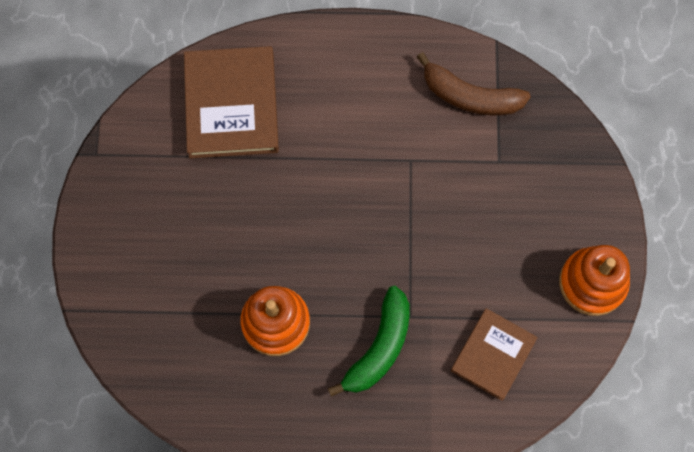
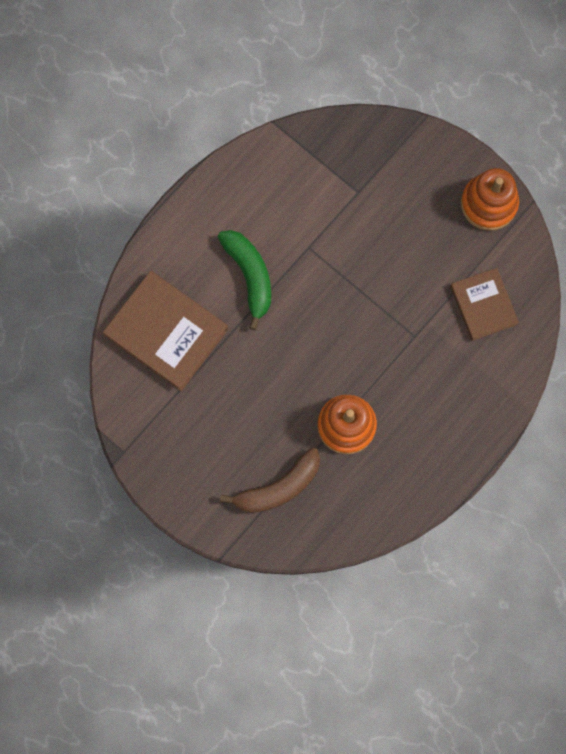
camera: 50 degrees left, 5 degrees up
green banana [328,286,410,397] -> green banana moved to [218,230,271,330]
brown banana [417,52,531,115] -> brown banana moved to [220,448,320,513]

